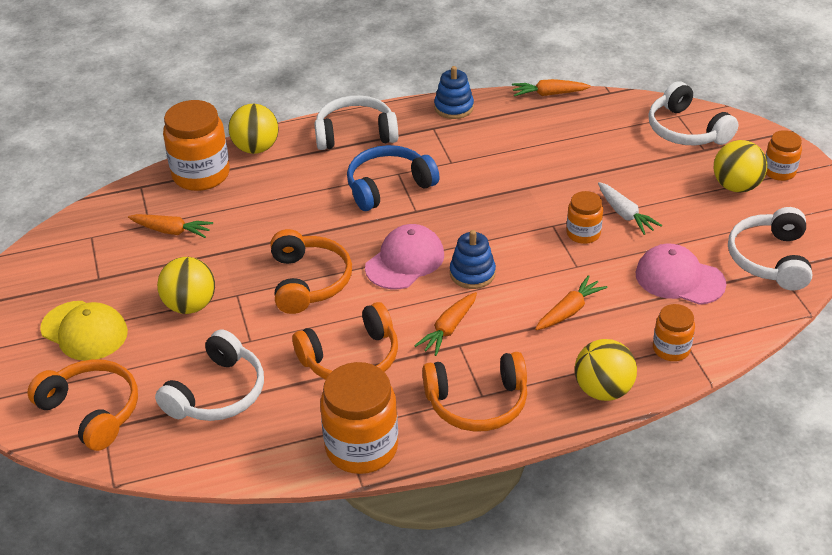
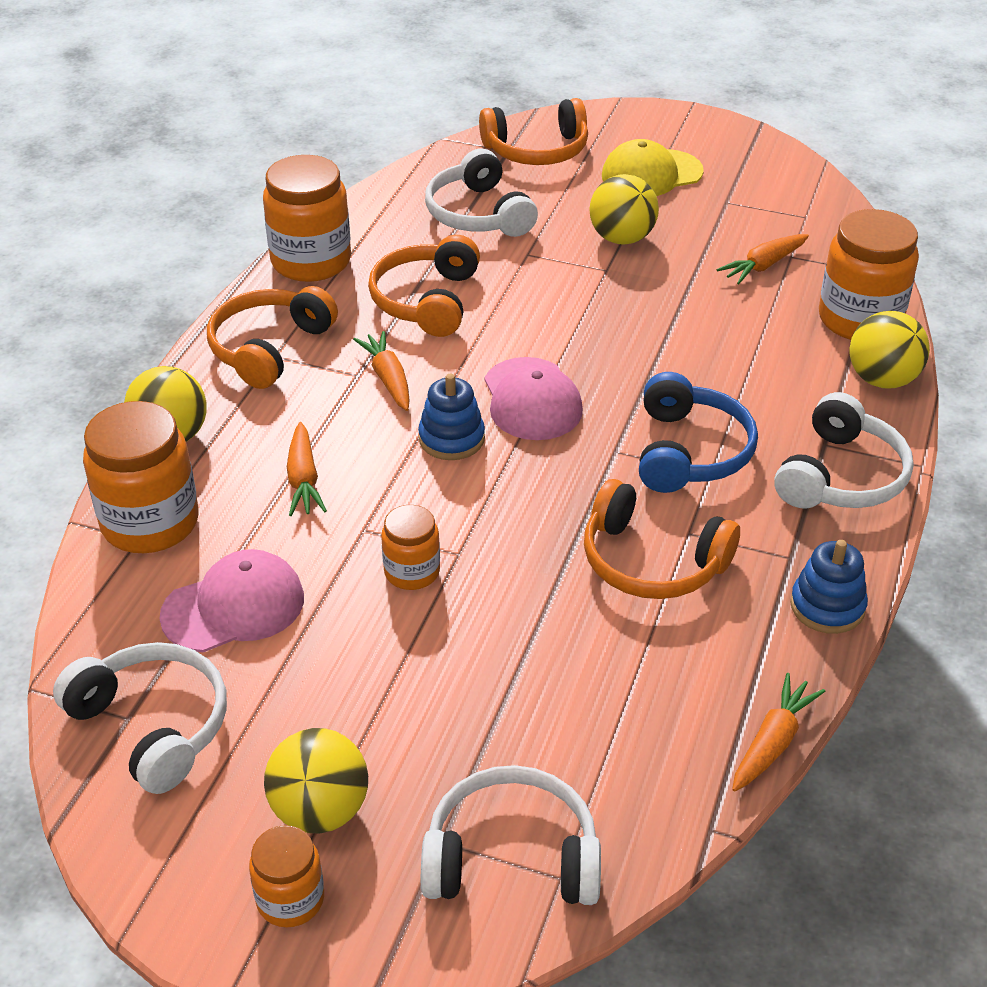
camera: 125 degrees right, 0 degrees up
orange headphones [271,229,352,314] -> orange headphones moved to [584,479,740,599]
white carrot [598,182,662,235] -> none
orange jar [653,304,695,361] -> orange jar [83,401,198,553], size x1.81

